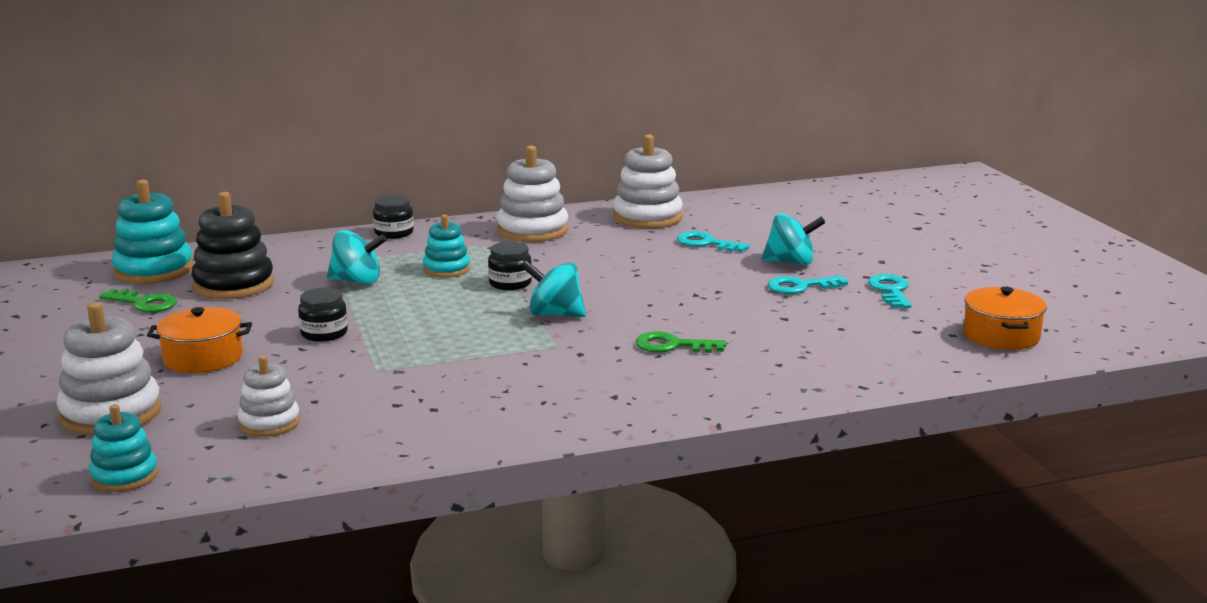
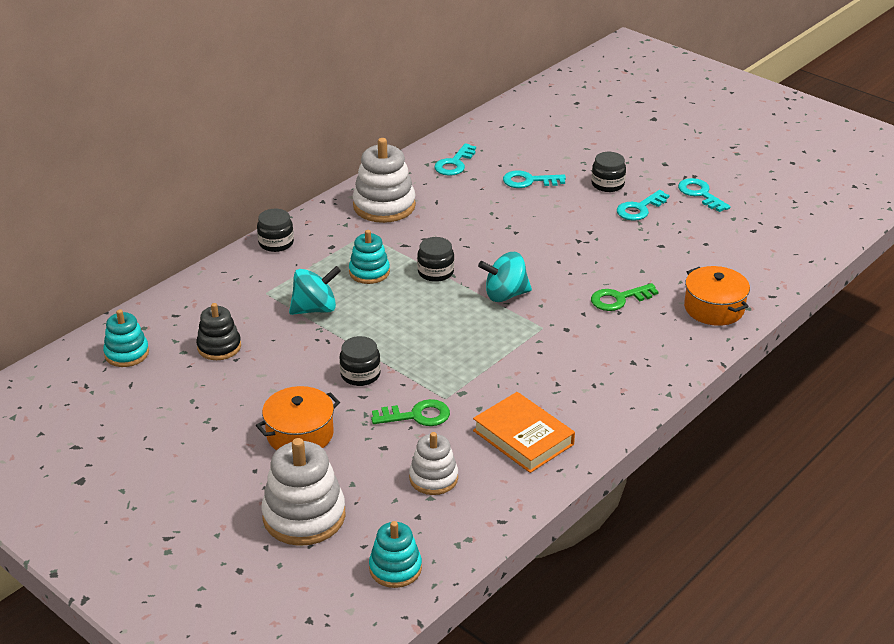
camera: 30 degrees left, 15 degrees up
green key [99,289,177,313] -> green key moved to [371,399,450,426]
turquoise stacking toy [112,179,193,284] -> turquoise stacking toy [103,309,149,367], size x0.61
black stacking toy [191,192,274,299] -> black stacking toy [196,303,241,360], size x0.61
white stacking toy [613,134,683,229] -> turquoise key [434,143,476,176]
turquoise spinning top [761,213,825,265] -> black jar [591,152,626,192]
orange pot [963,287,1047,350] -> orange pot moved to [684,266,750,326]
none -> orange book [473,392,575,473]

